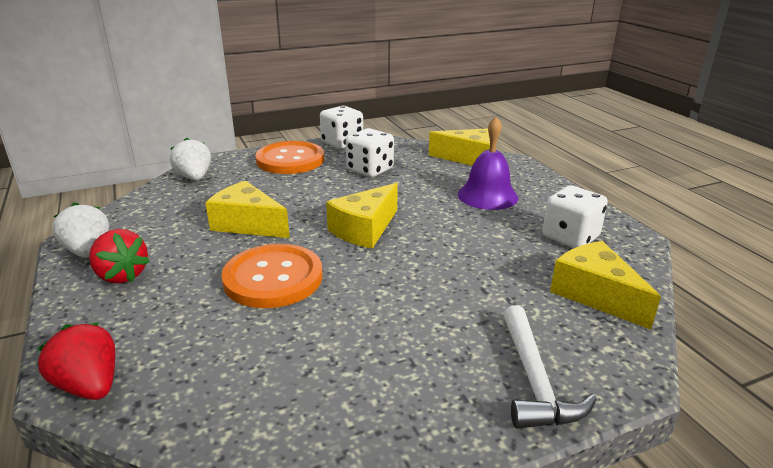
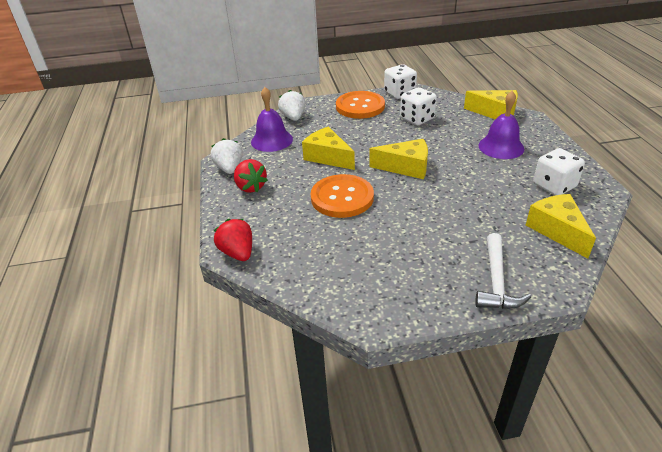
camera: 15 degrees right, 10 degrees up
yellow cheese [326,183,398,249] -> yellow cheese turned 135 degrees counterclockwise [369,139,428,179]
none -> purple bell [251,87,293,152]

